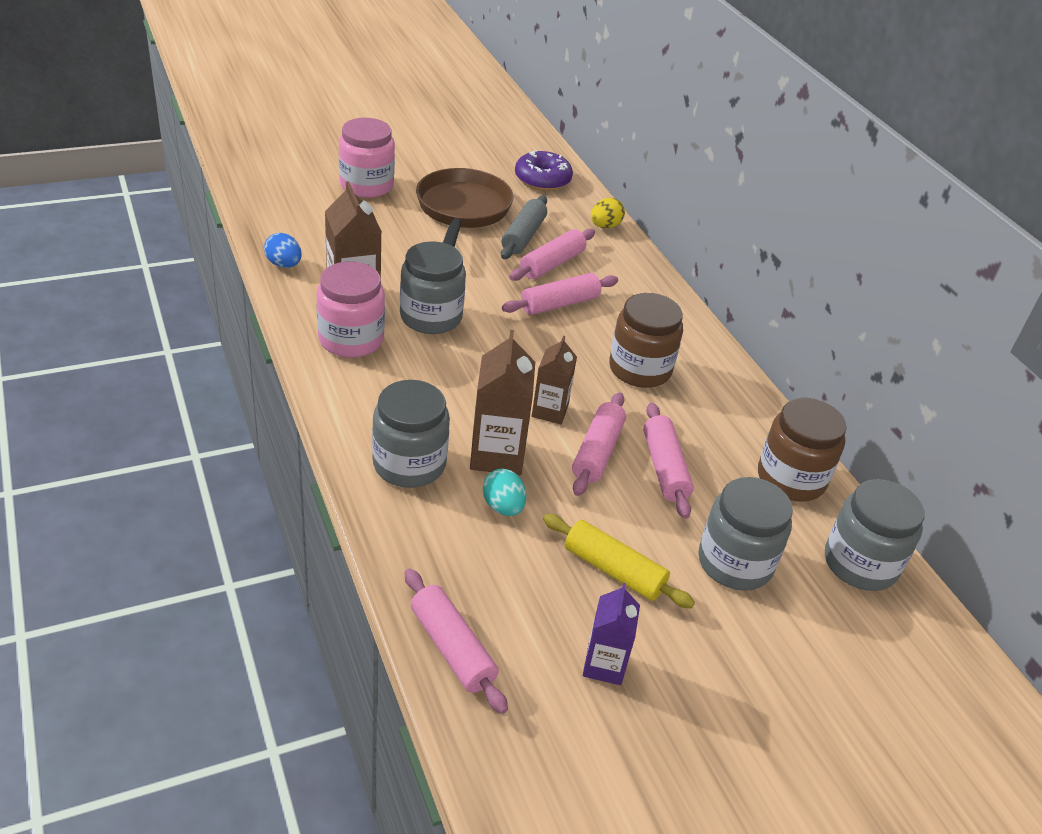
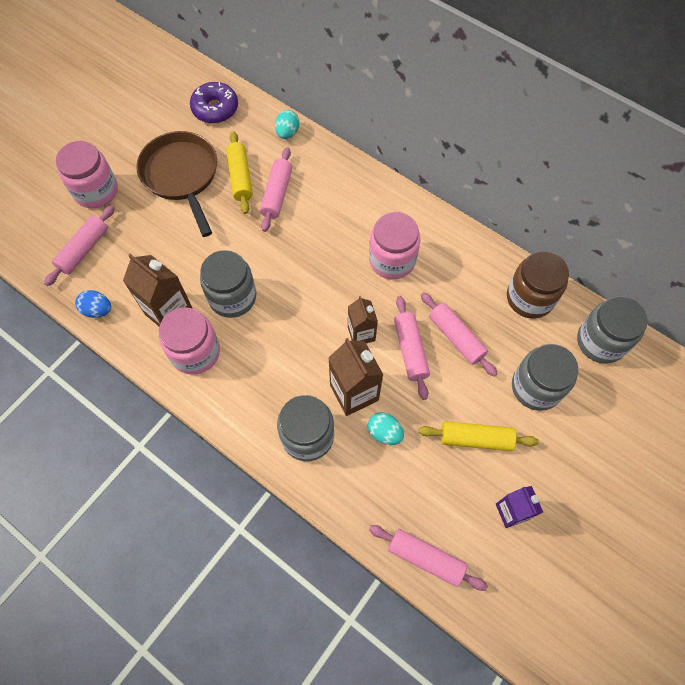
camera: 25 degrees left, 25 degrees up
grey rolling pin [501,196,547,259] -> yellow rolling pin [226,131,253,214]
pink rolling pin [502,273,618,315] -> pink rolling pin moved to [44,205,115,286]
yellow egg [591,198,625,228] -> turquoise egg [275,110,300,139]
brown jar [609,293,683,388] -> pink jar [369,212,420,279]

